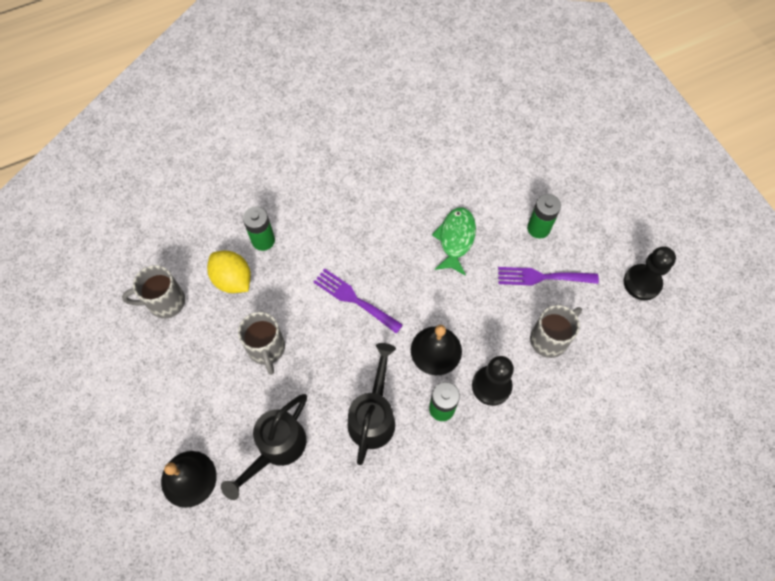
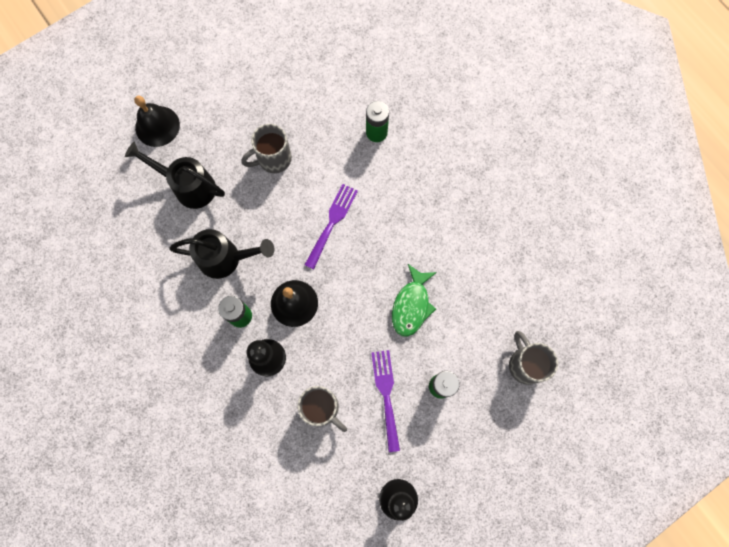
camera: 80 degrees right, 10 degrees up
grey mug [122,265,185,319] -> grey mug moved to [509,331,558,384]
yellow lemon [207,251,251,293] -> none
green fish [432,208,476,276] -> green fish turned 105 degrees clockwise [392,264,437,337]

